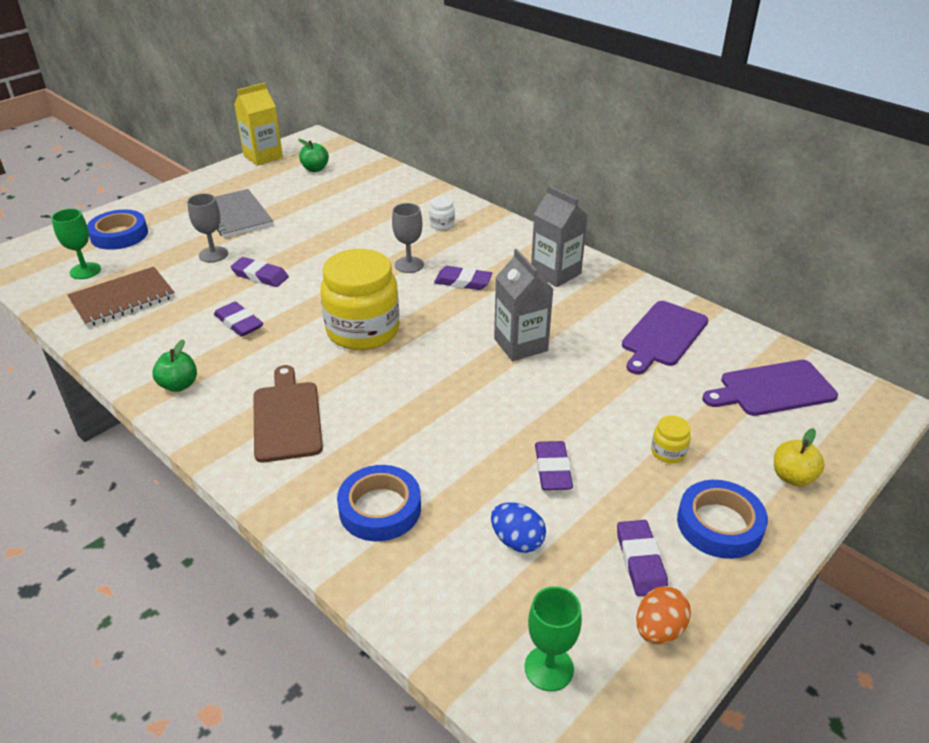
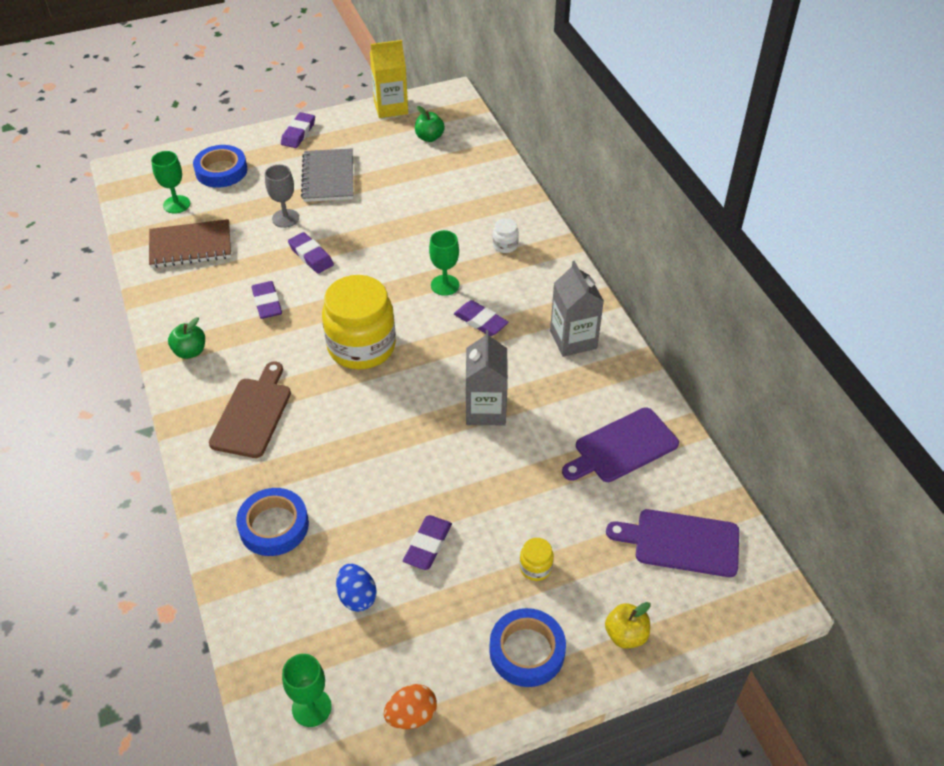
camera: 25 degrees right, 10 degrees up
grey goblet [392,203,424,273] -> green goblet [429,230,460,296]
purple eraser [617,520,668,597] -> purple eraser moved to [281,112,315,148]

